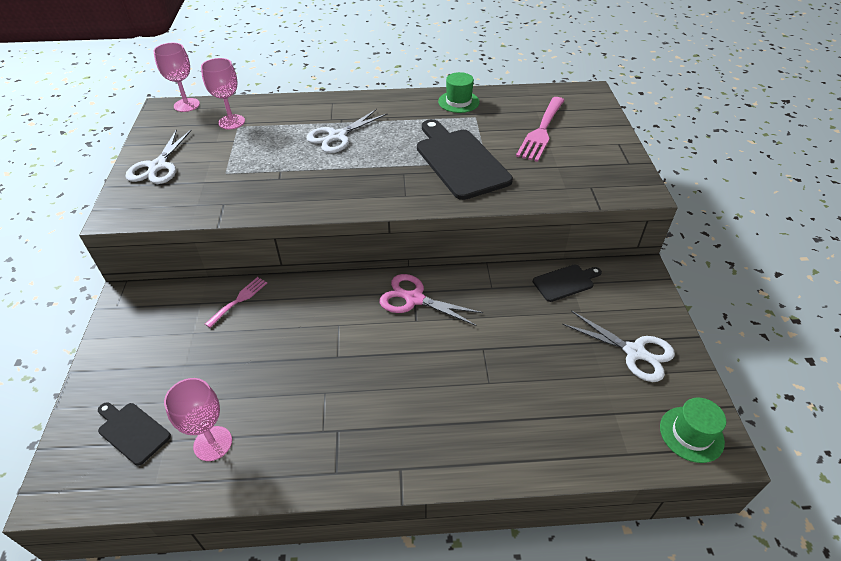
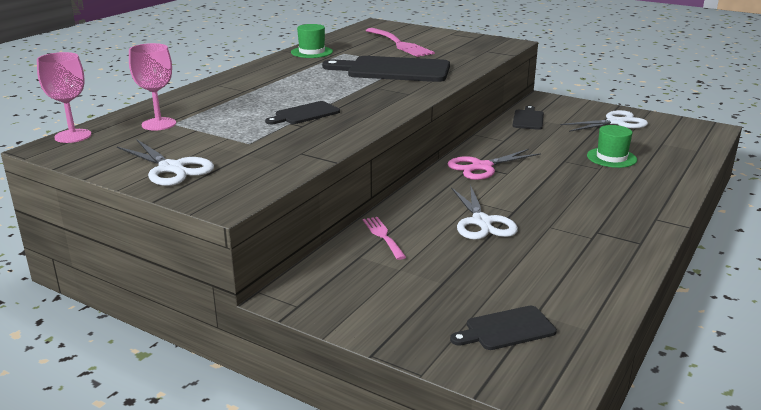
camera: 55 degrees left, 20 degrees down
pink goblet [164,378,232,461] -> none
white scissors [306,109,387,153] -> white scissors moved to [451,185,518,240]
green hat [660,398,726,463] -> green hat moved to [587,125,637,168]
none -> black cutting board [265,101,340,125]

